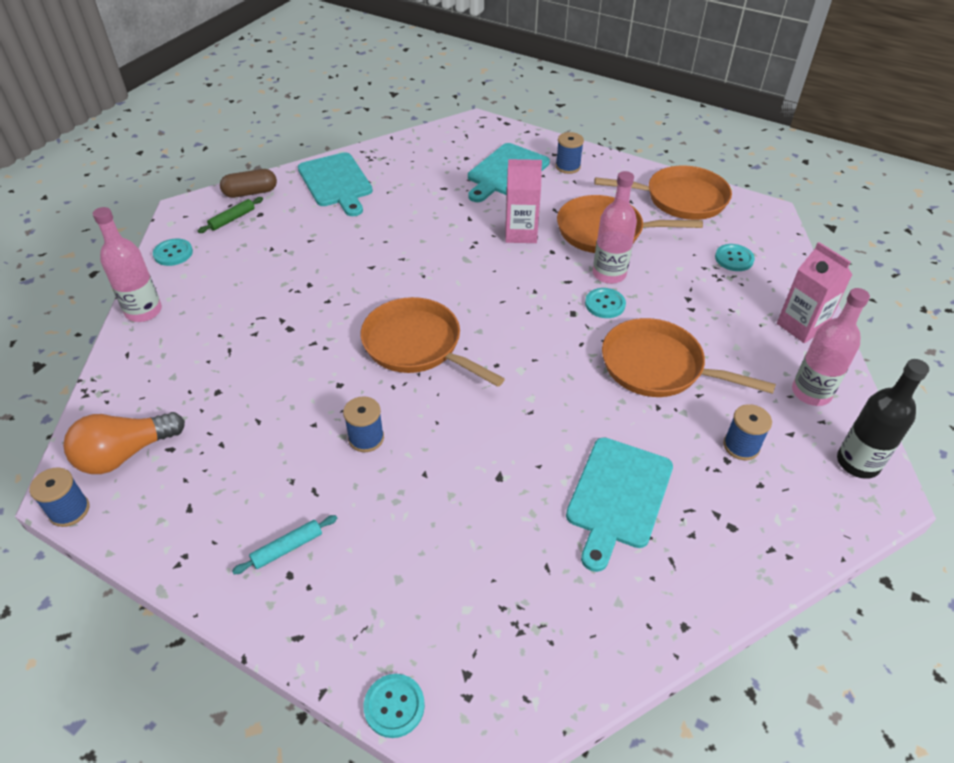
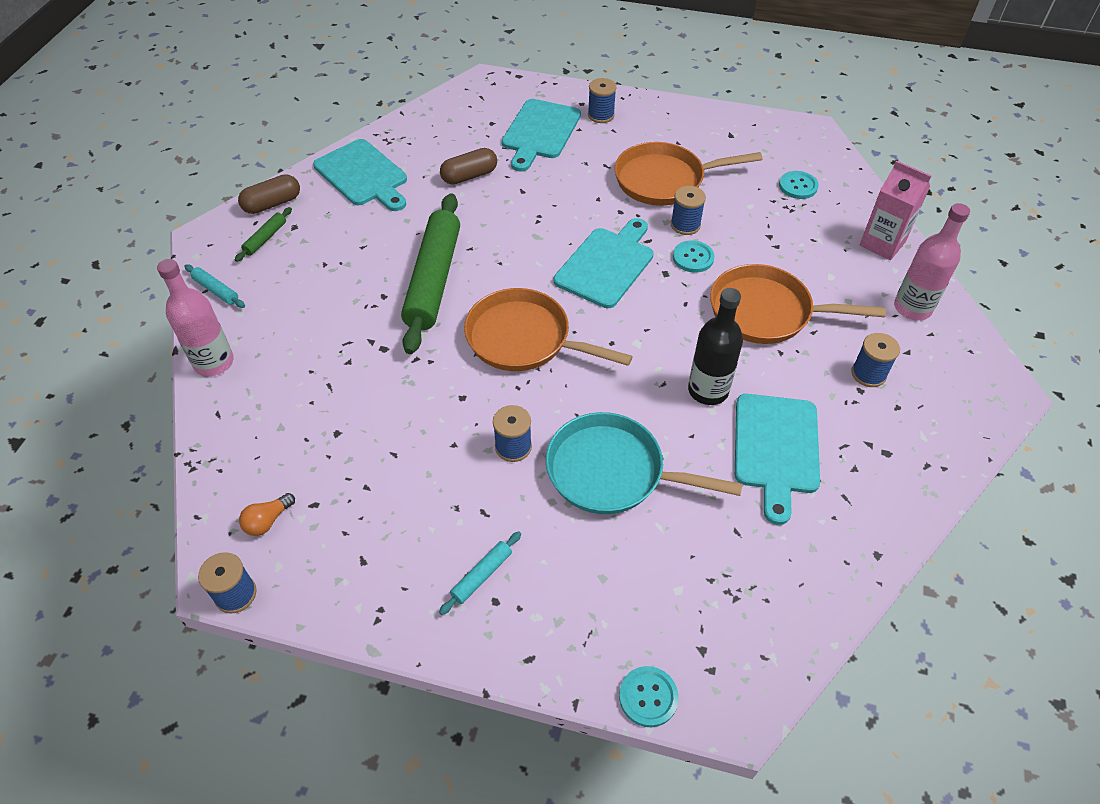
camera: 15 degrees left, 5 degrees up
orange light bulb [63,412,185,474] -> orange light bulb [239,493,295,536], size x0.50
turquoise button [153,238,193,266] -> turquoise rolling pin [184,264,245,308]
pink carton [505,159,542,243] -> none
pink bottle [593,171,637,284] -> blue spool [671,186,706,235]
orange pan [594,166,732,220] -> none
black bottle [837,359,929,479] -> black bottle moved to [688,288,743,405]
none -> green rolling pin [401,193,460,354]
none -> brown capsule [440,148,497,185]
none -> turquoise pan [546,412,743,514]
none -> turquoise cutting board [554,218,654,308]

